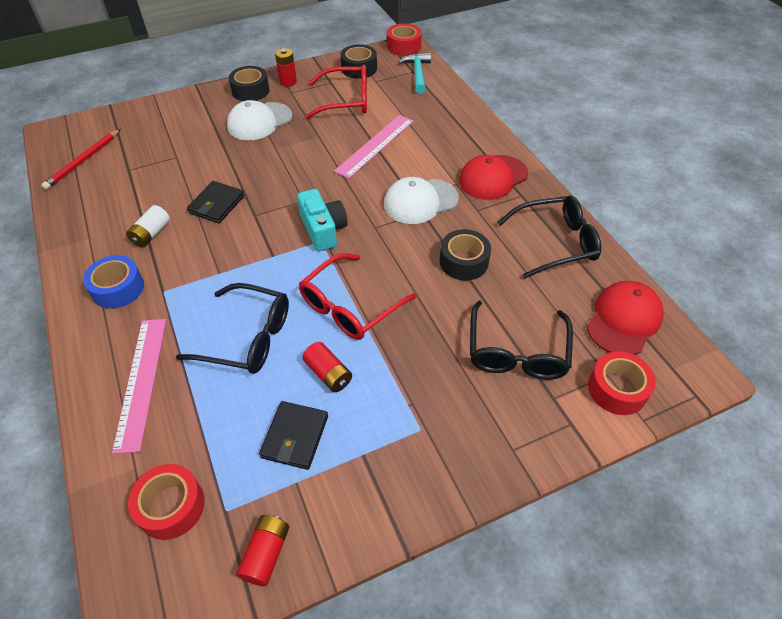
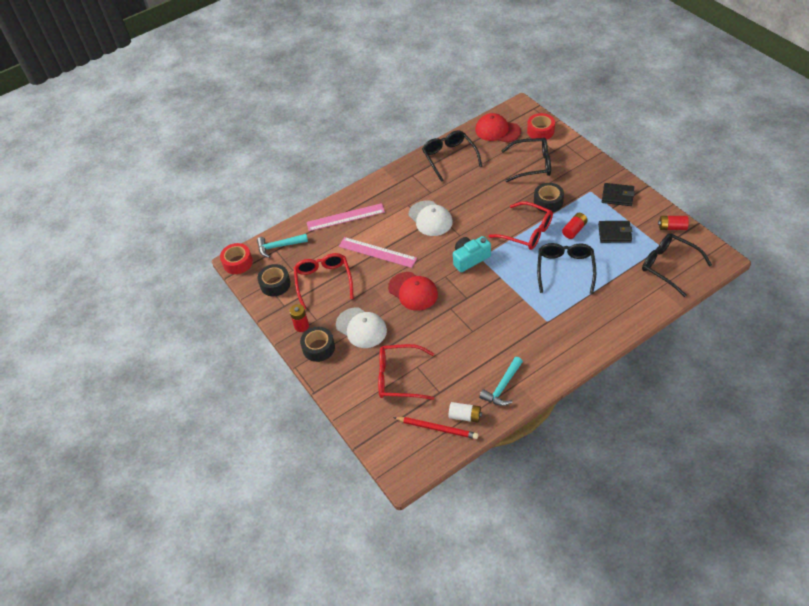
camera: 95 degrees left, 0 degrees up
blue tape [83,255,144,309] -> none
pink ruler [112,319,166,454] -> pink ruler moved to [307,203,385,231]
white battery [126,205,170,248] -> white battery moved to [449,402,482,423]
red tape [128,464,205,540] -> black glasses [642,233,712,297]
black wallet [187,181,245,223] -> black wallet moved to [602,183,635,206]
black tape [440,229,491,280] -> black tape moved to [534,183,564,213]
red cap [459,155,528,200] -> red cap moved to [388,272,438,311]
none -> red glasses [378,344,434,400]
none -> turquoise hammer [479,357,523,406]

